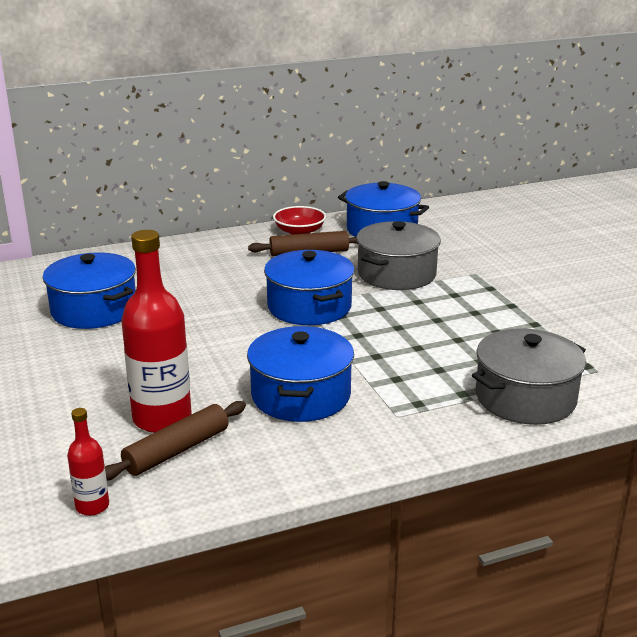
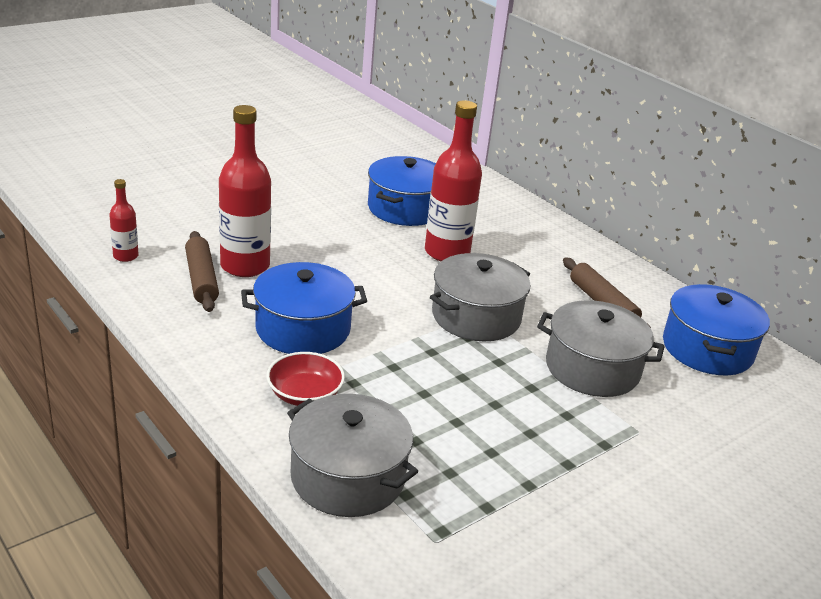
camera: 70 degrees right, 5 degrees up
brown rolling pin [105,401,246,481] -> brown rolling pin turned 45 degrees clockwise [185,231,219,312]
blue pot [264,250,355,325] -> grey pot [430,253,531,341]
red bowl [273,206,326,235] -> red bowl moved to [266,352,345,406]
none -> red bottle [425,100,482,261]

